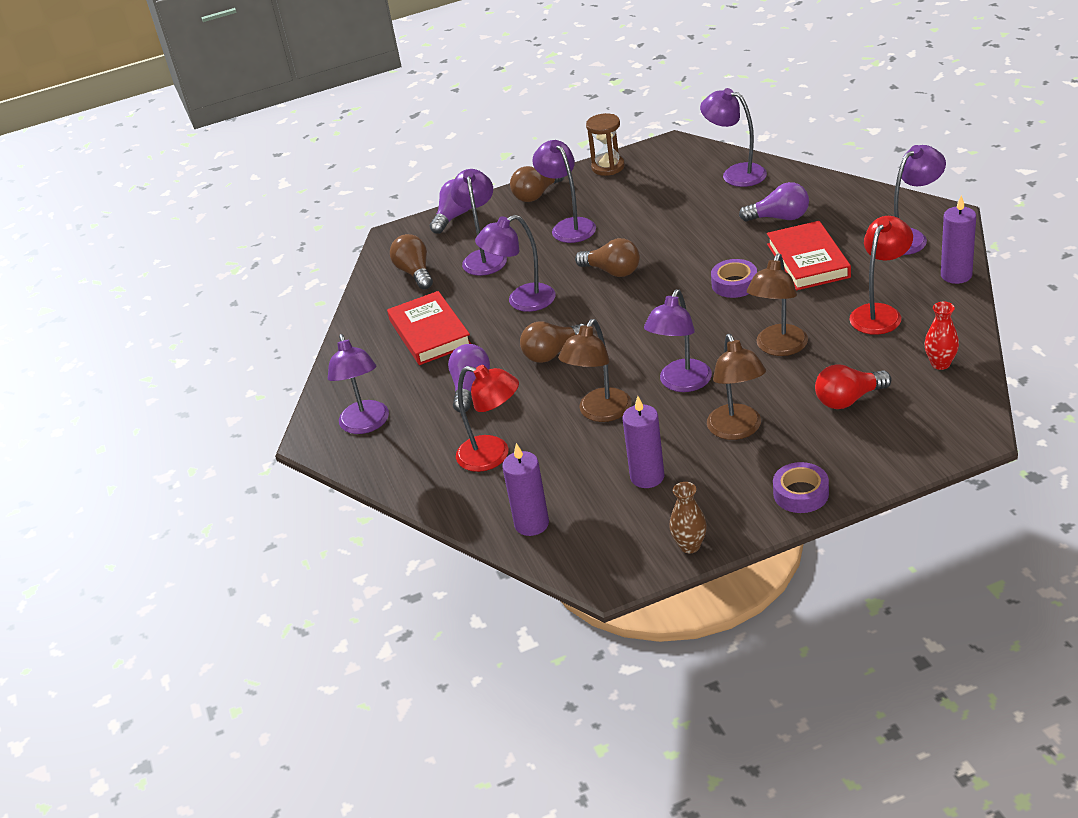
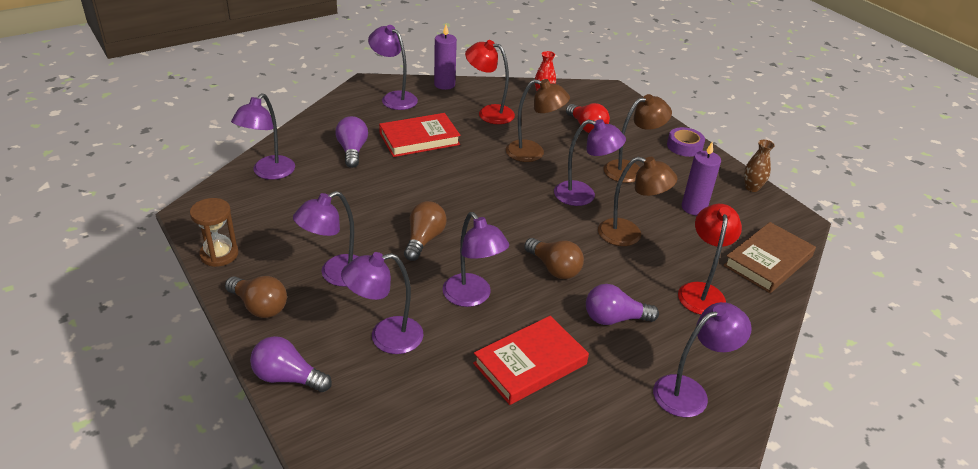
camera: 110 degrees left, 0 degrees up
brown light bulb [390,234,433,290] -> none
purple candle [502,443,549,536] -> brown book [723,222,816,293]
purple tape [711,259,757,298] -> none

